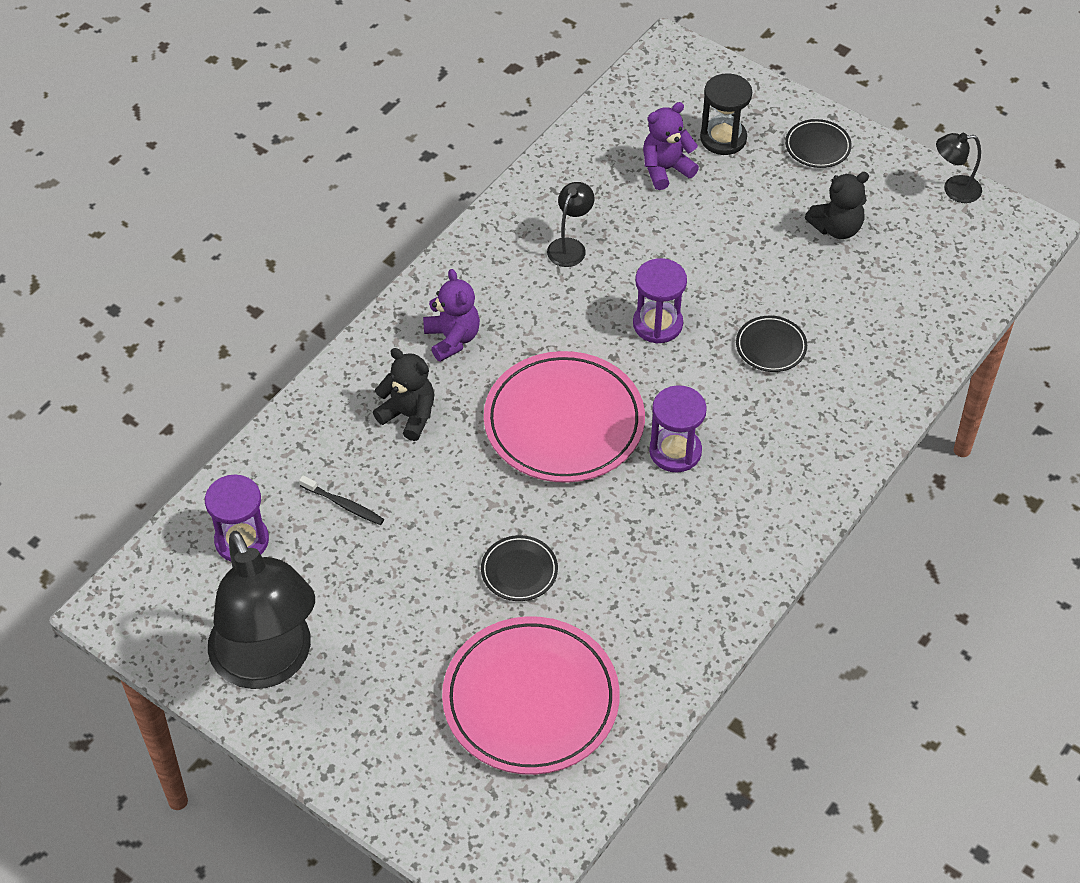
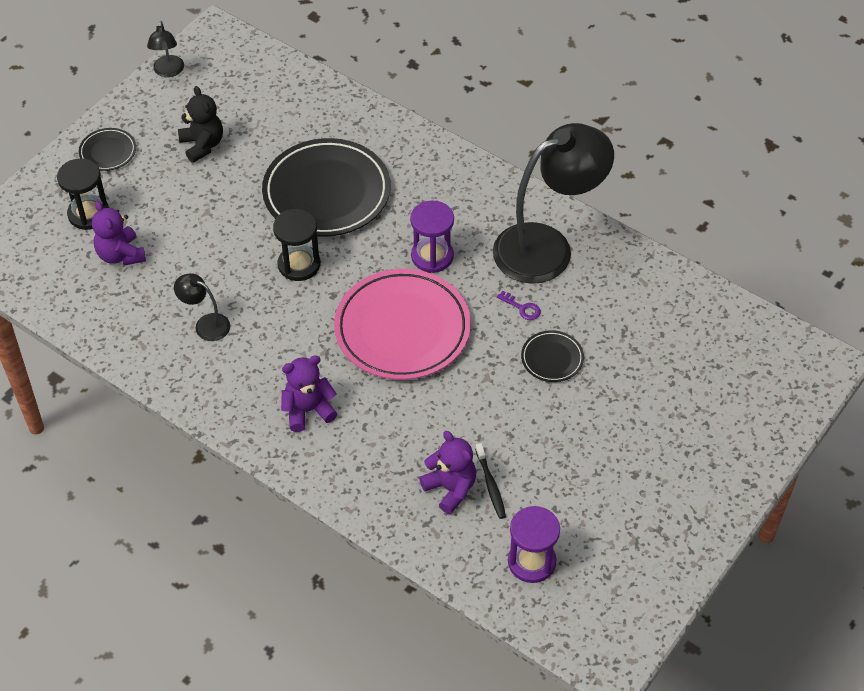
camera: 90 degrees left, 0 degrees up
black lamp [208,531,315,689] -> black lamp moved to [493,123,614,284]
black toothbrush [299,476,384,525] -> black toothbrush turned 135 degrees clockwise [475,443,506,519]
black teddy bear [373,348,435,441] -> none
pink plate [442,616,620,775] -> none
purple hourglass [633,258,687,343] -> black hourglass [273,209,320,281]
black plate [736,316,807,372] -> black plate [262,138,391,237], size x2.20
none -> purple teddy bear [419,431,476,514]
none -> purple key [497,291,541,320]

